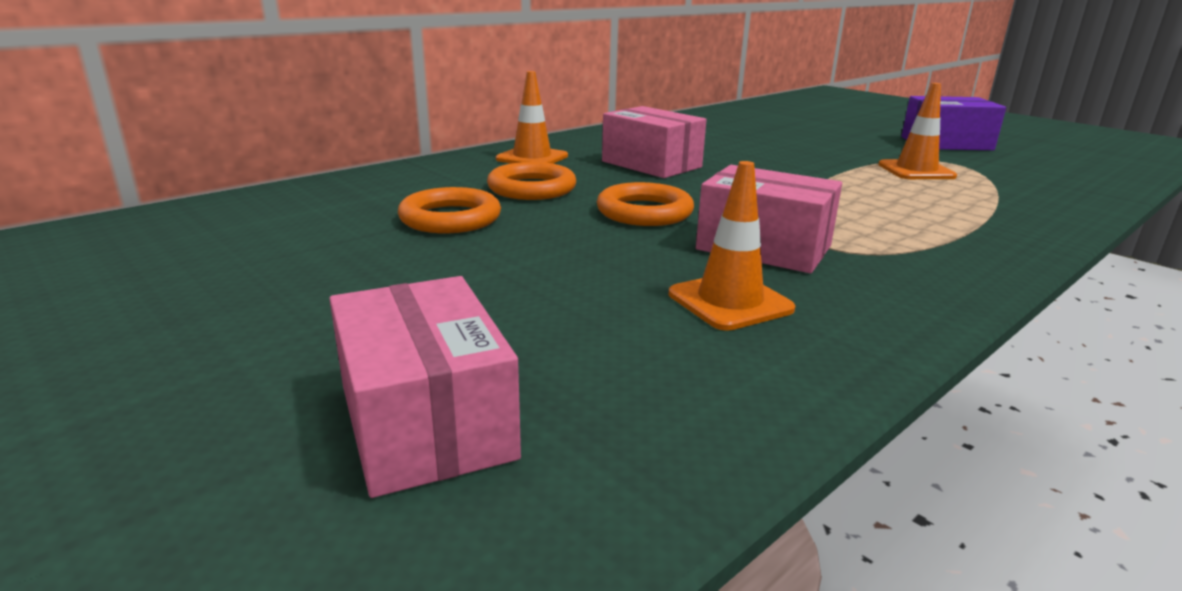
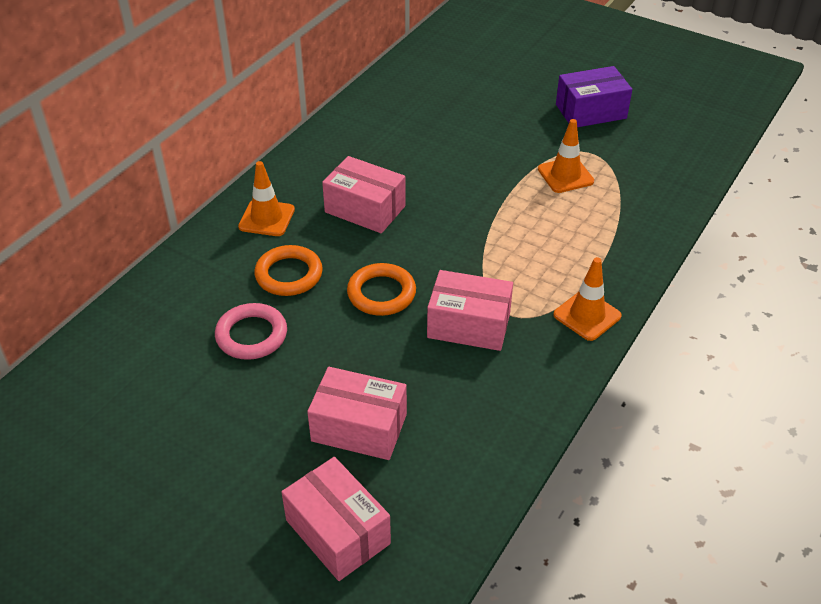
camera: 15 degrees left, 20 degrees up
orange ring [398,187,501,233] -> pink ring [215,303,287,360]
orange traffic cone [669,161,795,331] -> orange traffic cone moved to [553,257,622,341]
none -> pink box [307,367,407,460]

